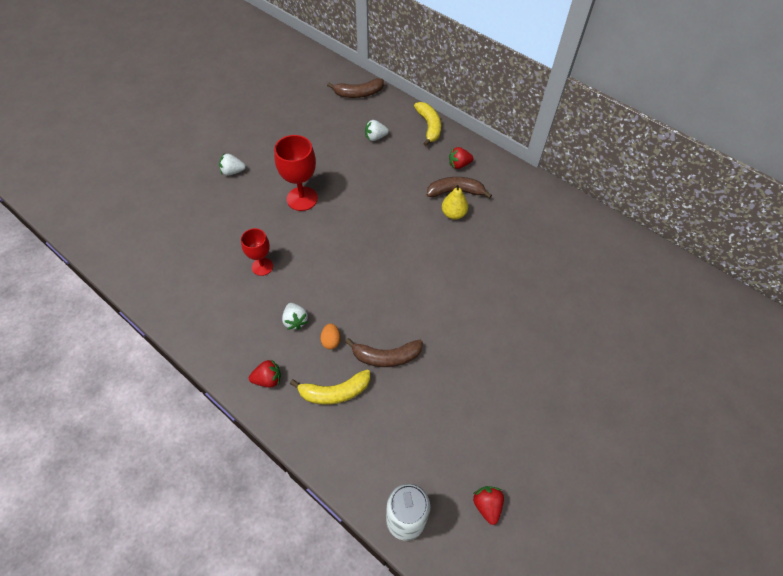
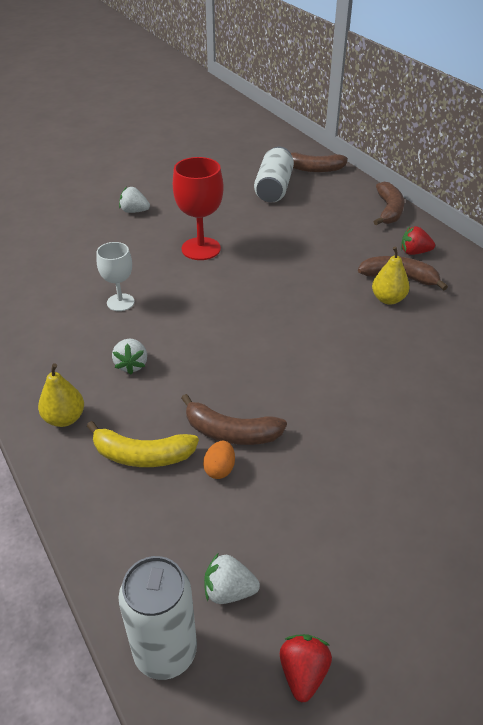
camera: 20 degrees right, 15 degrees down
red goblet [241,228,273,276] -> white goblet [97,242,135,311]
red strawberry [249,359,281,388] -> yellow pear [38,363,84,427]
orange egg [320,323,340,350] -> orange egg moved to [203,441,235,479]
white strawberry [365,120,389,141] -> white strawberry moved to [204,553,260,604]
yellow banana [414,102,441,146] -> brown banana [373,182,404,225]
none -> white can [254,146,294,202]

